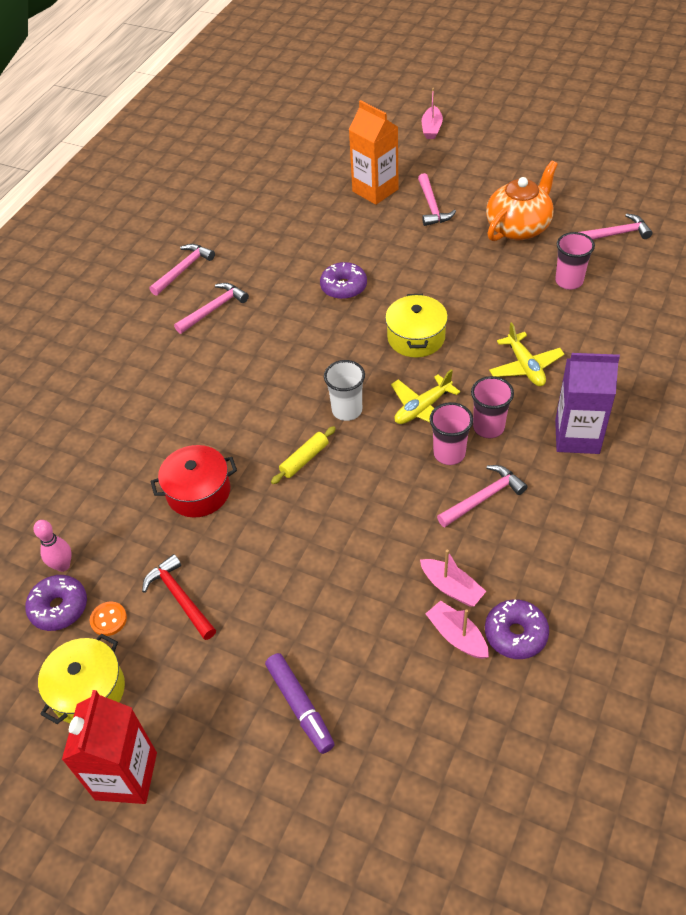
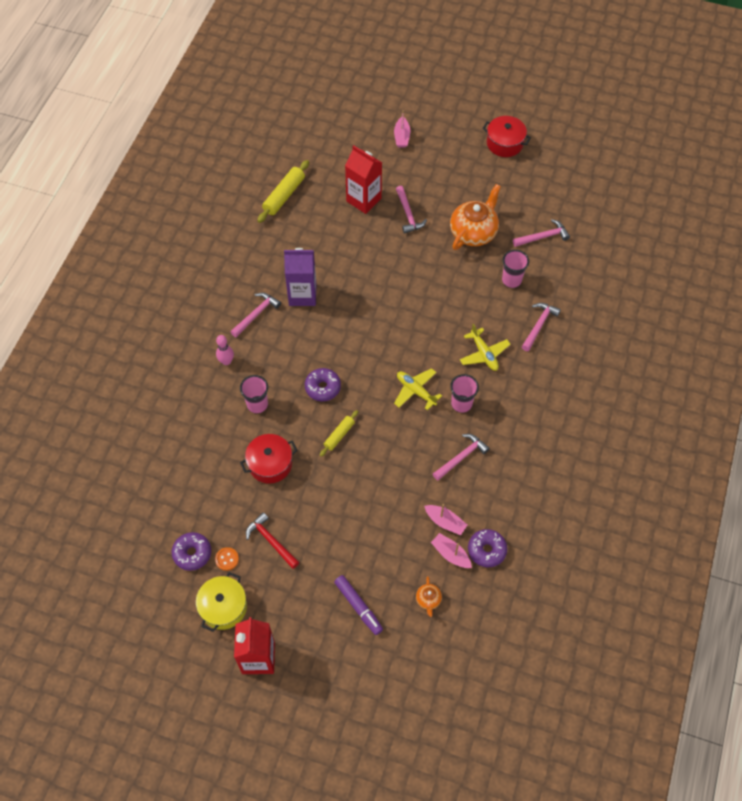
camera: 10 degrees left, 10 degrees up
pink bowling pin [34,520,72,572] -> pink bowling pin moved to [216,335,234,365]
pink hammer [150,244,215,295] -> pink hammer moved to [522,303,561,351]
purple donut [320,262,367,299] -> purple donut moved to [305,368,341,401]
white cup [324,360,365,421] -> none
orange carton [348,100,399,205] -> red carton [345,145,382,214]
yellow pot [385,294,448,357] -> none
yellow plane [391,369,460,424] -> yellow plane turned 90 degrees clockwise [394,368,442,410]
pink cup [430,402,473,465] -> pink cup moved to [240,375,268,414]
purple carton [555,353,620,454] -> purple carton moved to [284,248,317,306]
none -> yellow rolling pin [257,160,309,223]
none -> orange teapot [416,576,442,617]
none -> red pot [483,116,531,157]

